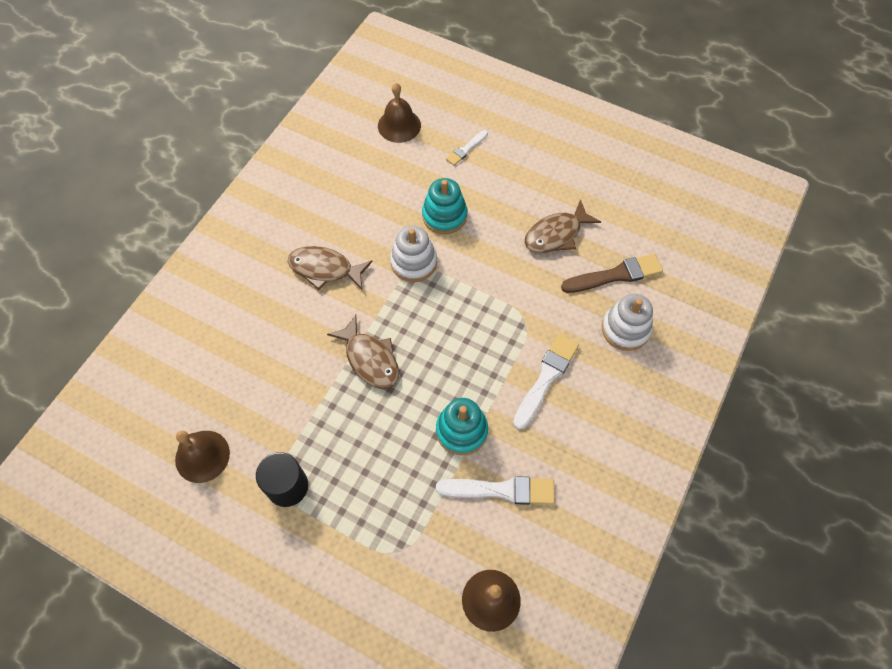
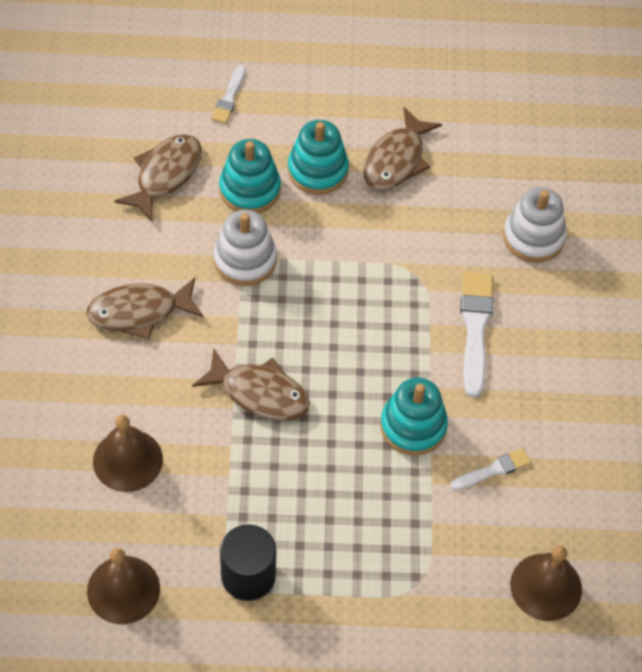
camera: 30 degrees left, 5 degrees down
brown bell [378,83,421,143] -> brown bell moved to [93,415,163,492]
white brush [436,476,555,505] -> white brush [451,448,531,490], size x0.58
brown brush [561,254,663,293] -> none
none -> brown fish [114,134,202,222]
none -> turquoise stacking toy [288,120,349,195]

